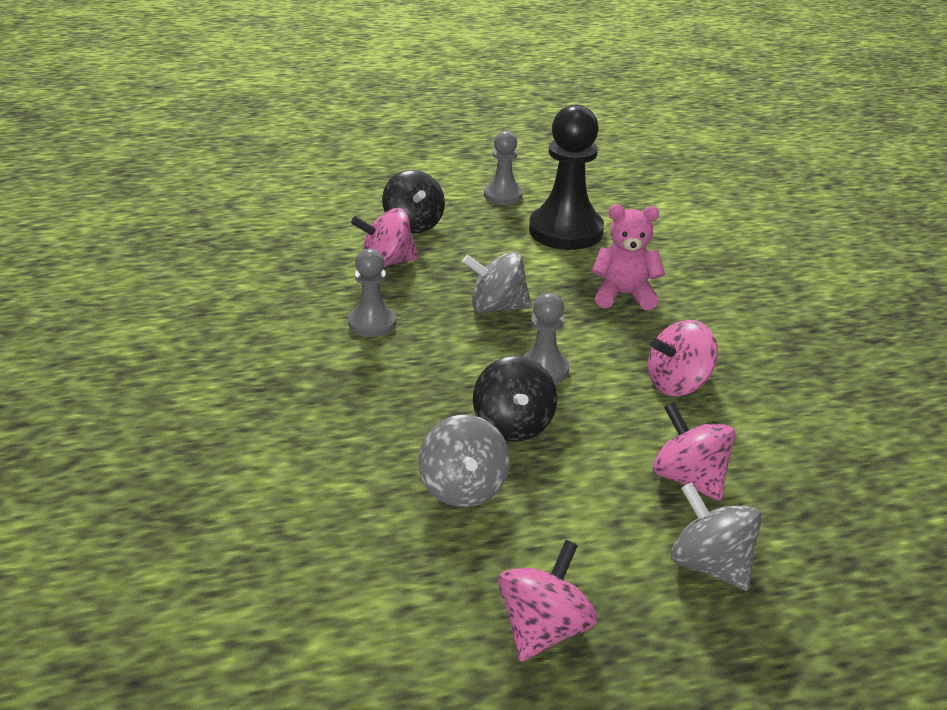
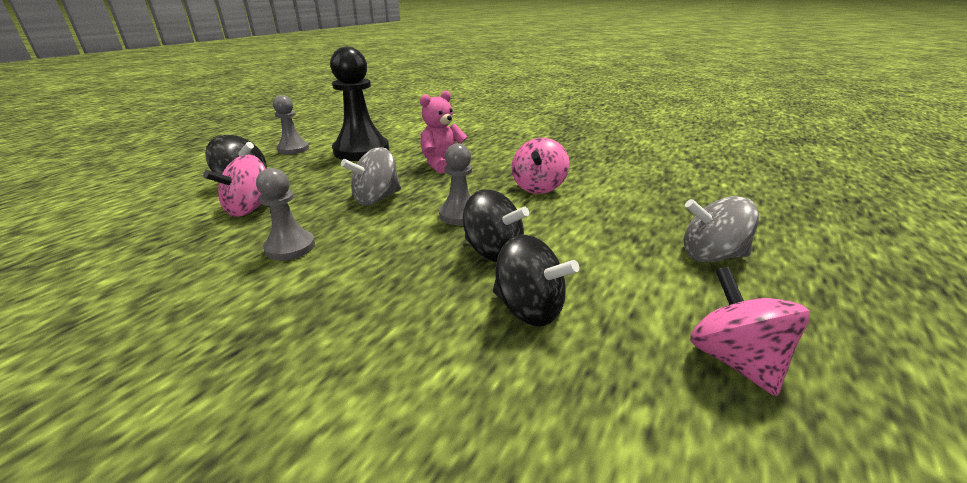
camera: 45 degrees left, 5 degrees down
grey spinning top [418,415,510,507] -> black spinning top [493,234,579,326]
pink spinning top [653,402,736,501] -> none

